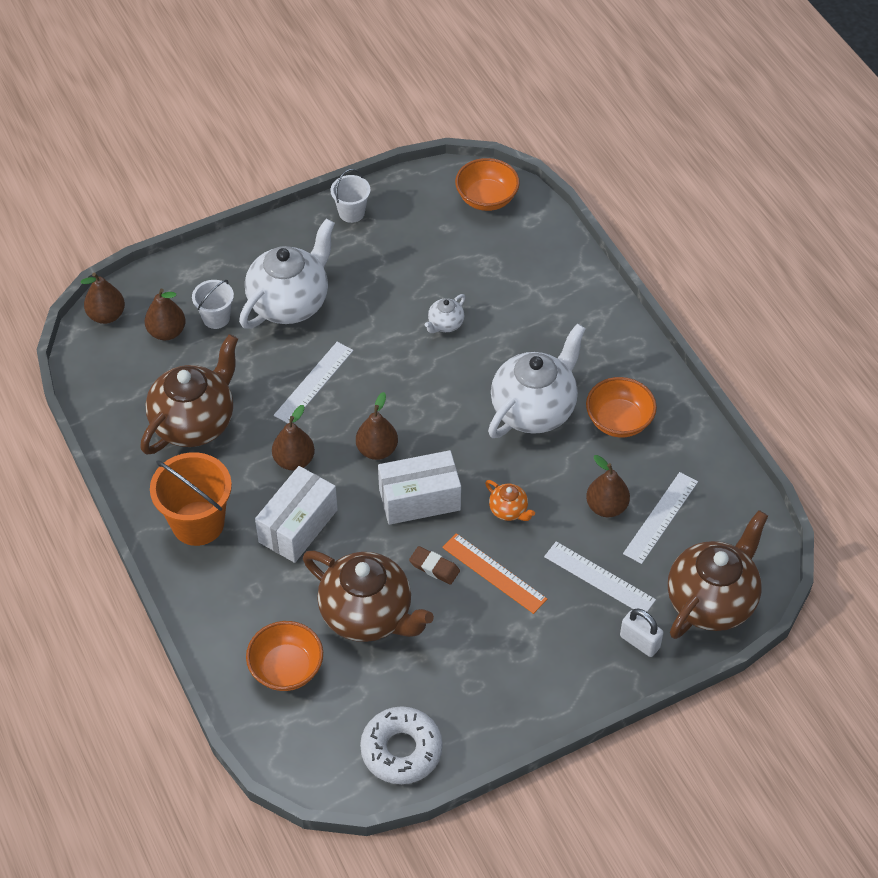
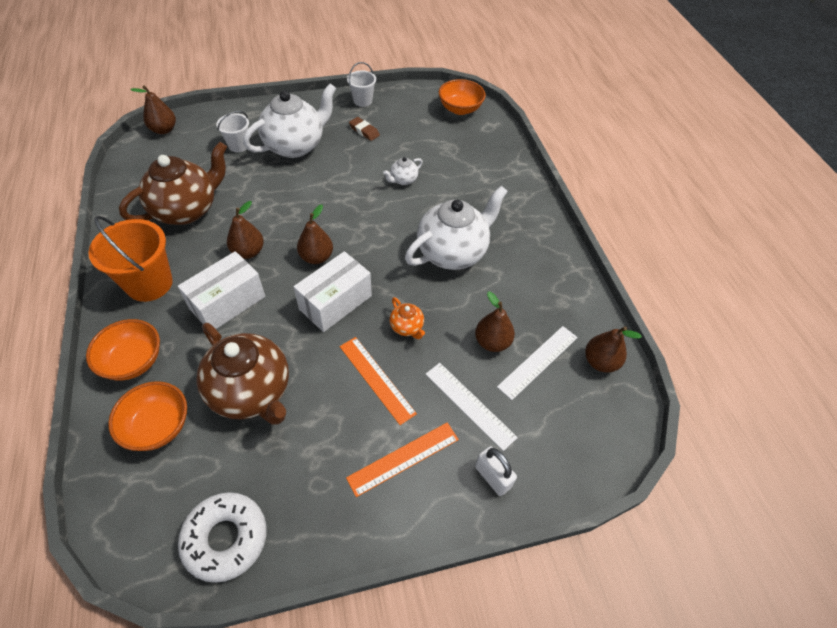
camera: 10 degrees right, 0 degrees up
brown pear [145,289,186,340] -> brown pear moved to [585,326,642,373]
white ruler [274,342,353,423] -> none
white box [378,450,461,525] -> white box turned 45 degrees counterclockwise [293,251,372,332]
brown eraser [409,546,460,585] -> brown eraser moved to [349,117,380,141]
orange bowl [586,377,657,438] -> orange bowl moved to [86,319,160,381]
brown teapot [668,510,768,639] -> none
none -> orange ruler [346,422,459,497]

